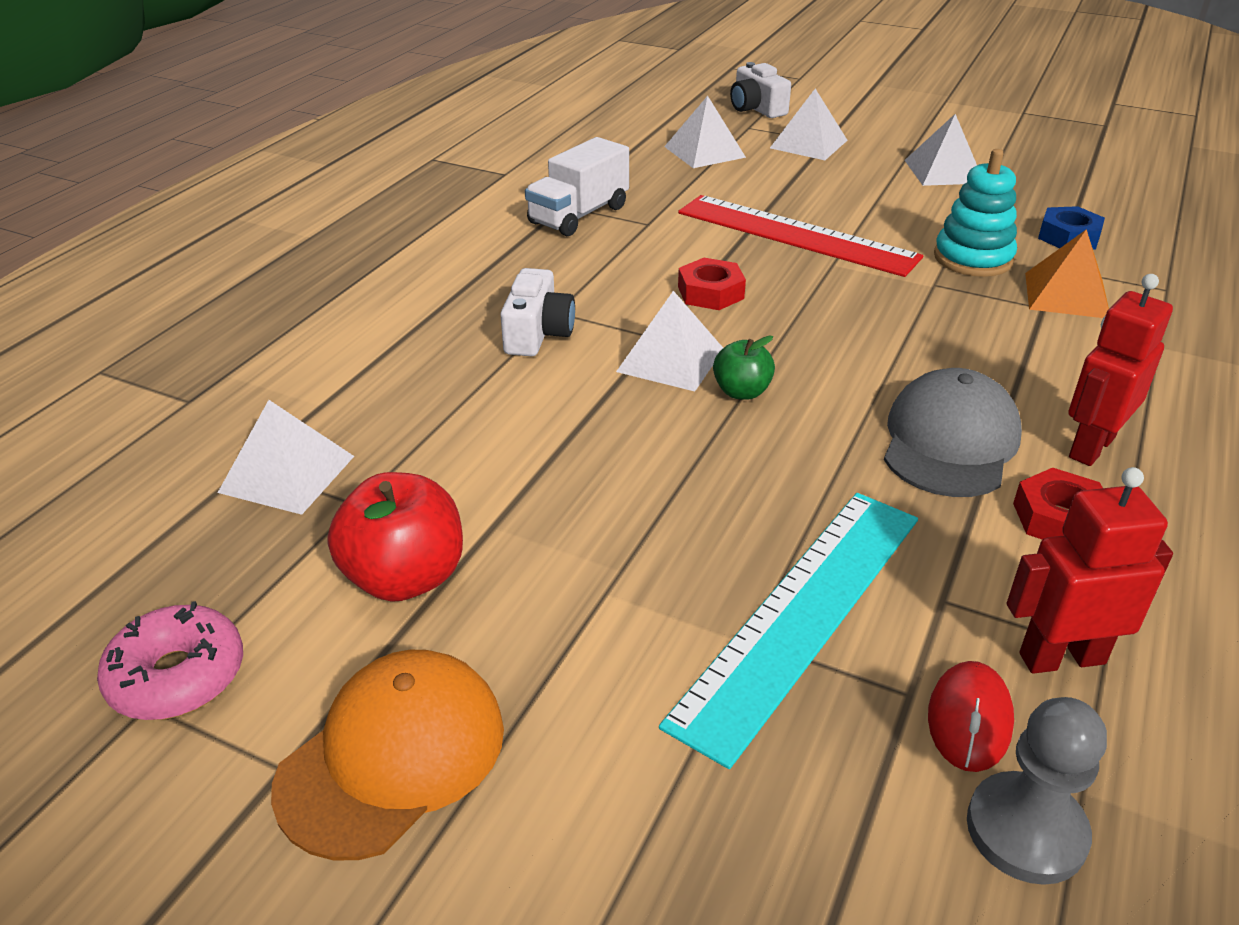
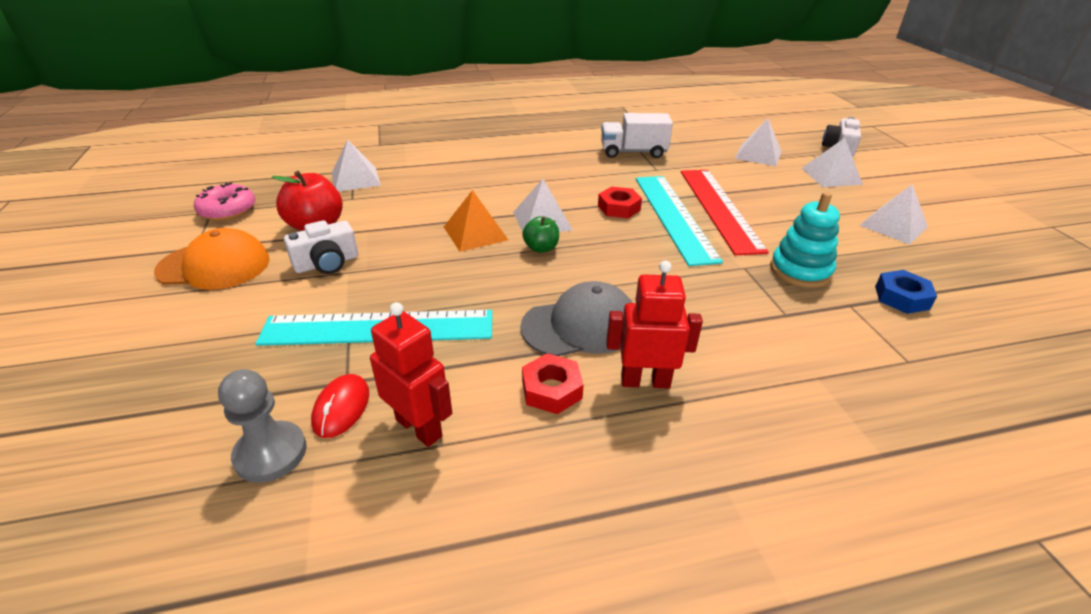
camera: 50 degrees right, 0 degrees up
white camera [500,268,575,356] -> white camera moved to [284,220,358,274]
red mouse [928,661,1014,772] -> red mouse turned 60 degrees counterclockwise [311,374,369,438]
orange pyramid [1025,229,1109,318] -> orange pyramid moved to [444,190,508,252]
none -> turquoise ruler [636,176,723,266]

